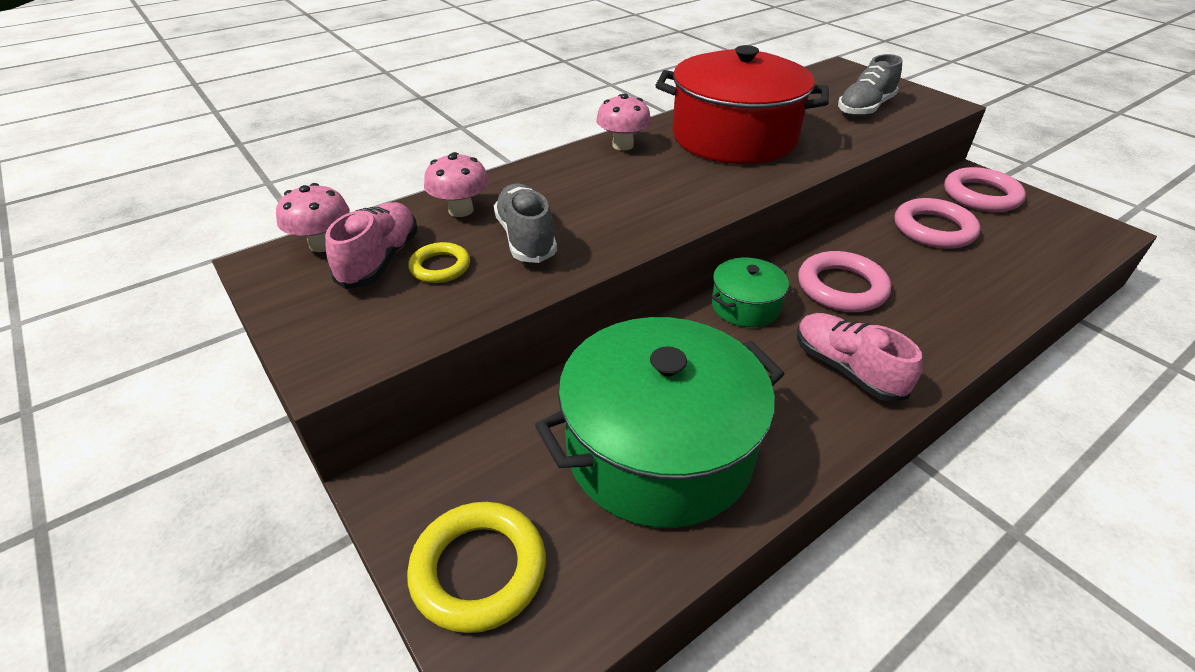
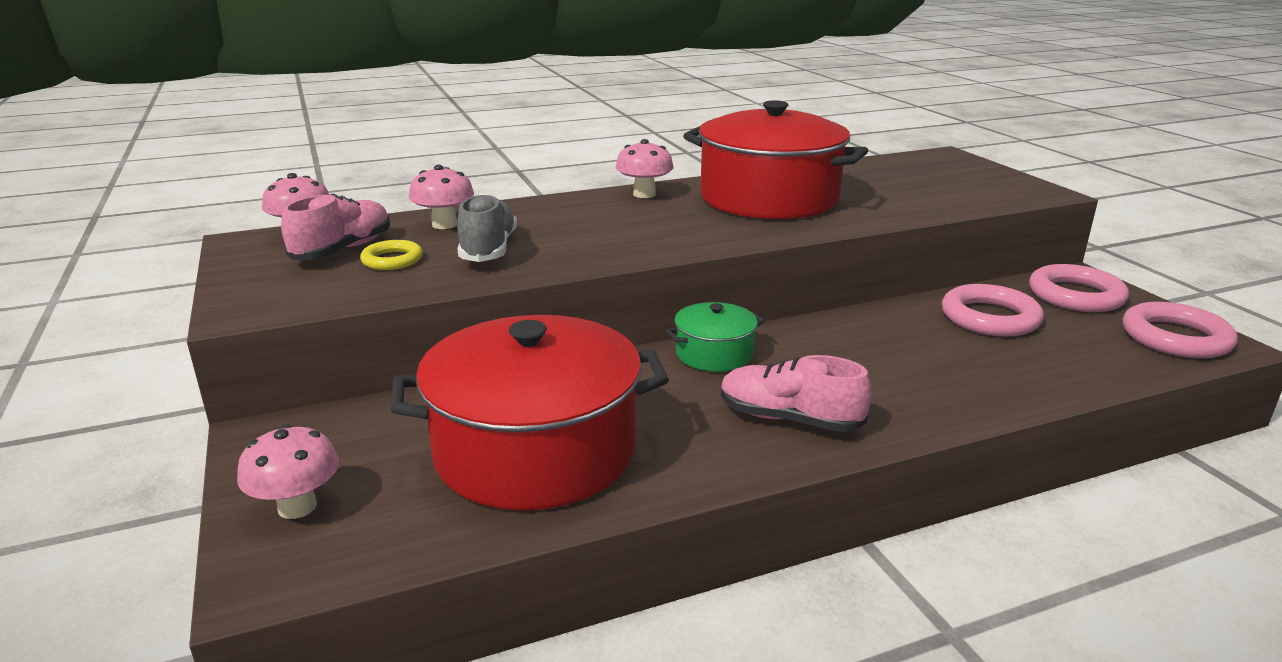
camera: 15 degrees right, 15 degrees down
yellow ring [407,502,546,633] -> pink mushroom [237,424,339,519]
green pot [535,317,784,528] -> red pot [390,315,669,511]
pink shoe [797,313,922,402] -> pink shoe turned 45 degrees counterclockwise [721,355,872,432]
pink ring [798,251,891,312] -> pink ring moved to [1123,302,1238,358]
grey shoe [838,54,902,116] -> none

